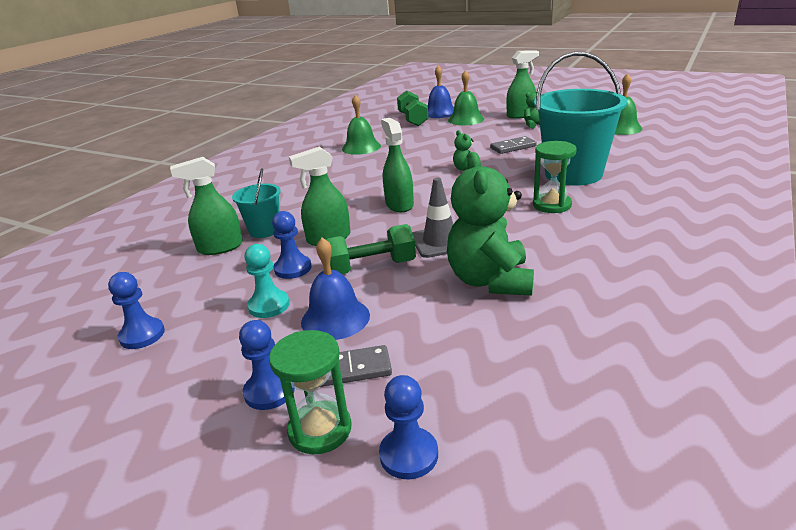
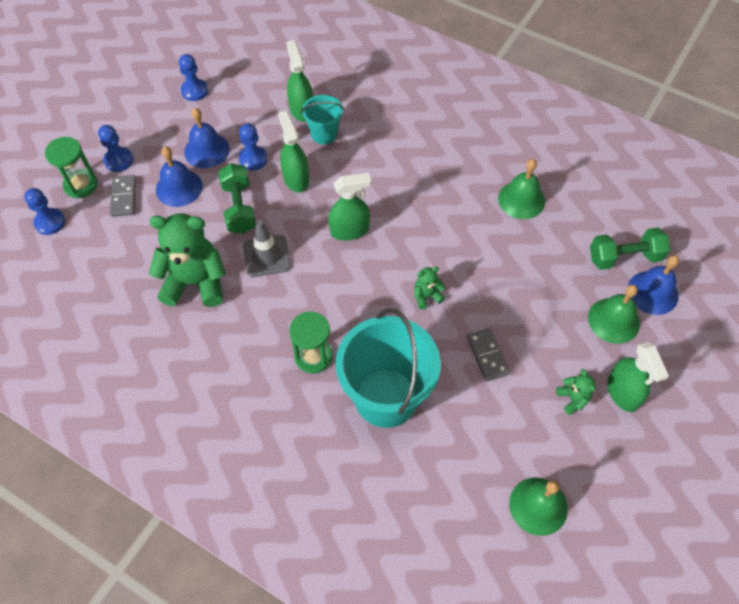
camera: 90 degrees right, 30 degrees up
turquoise pawn [244,244,290,318] -> blue bell [184,108,230,168]

